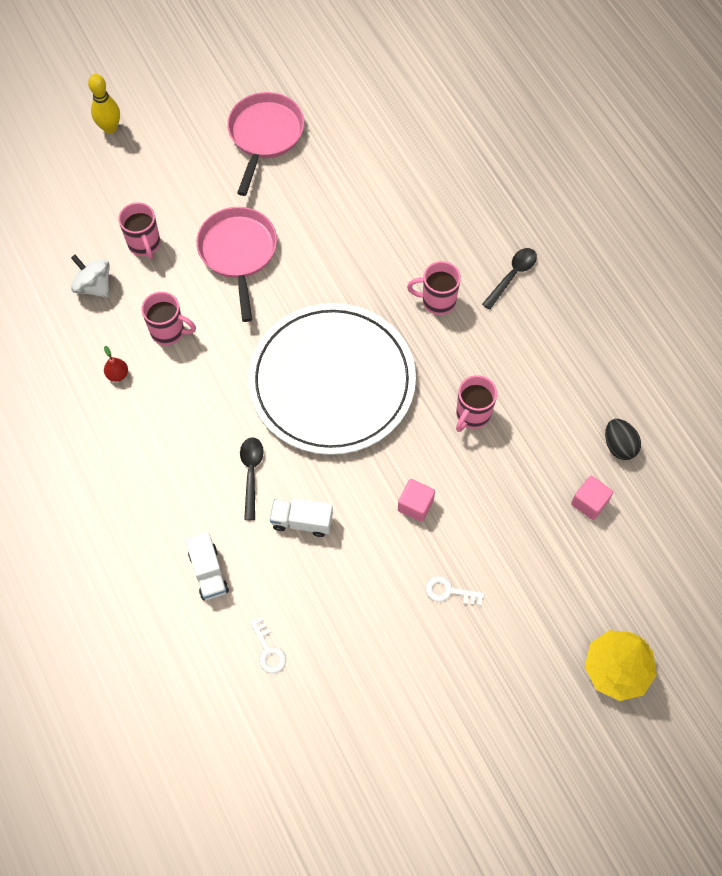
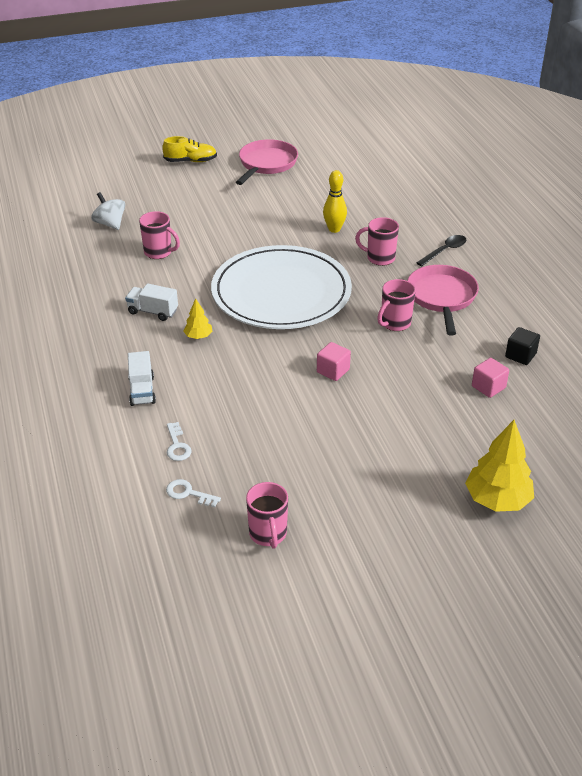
camera: 10 degrees right, 25 degrees down
yellow bowling pin [88,74,120,134] -> yellow bowling pin moved to [323,170,347,233]
red pear [104,346,128,382] -> none
pink mug [118,202,160,259] -> pink mug moved to [246,482,288,549]
pink pan [196,207,277,322] -> pink pan moved to [407,265,479,336]
black spoon [240,437,264,520] -> yellow tree [183,298,213,339]
white truck [270,498,333,537] -> white truck moved to [125,283,178,321]
white key [426,576,484,606] -> white key moved to [166,479,221,507]
black egg [605,419,641,460] -> black cube [505,327,540,365]
none -> yellow shoe [162,136,217,162]

